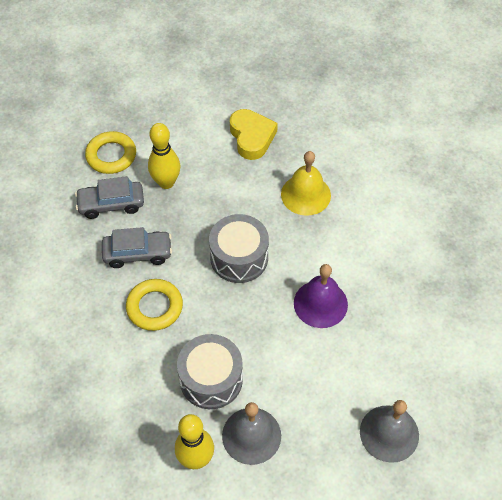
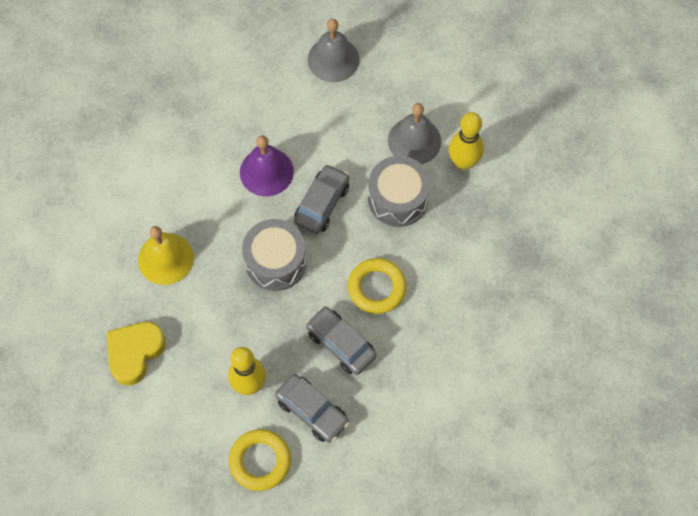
camera: 130 degrees left, 10 degrees up
none -> grey car [294,164,349,234]

